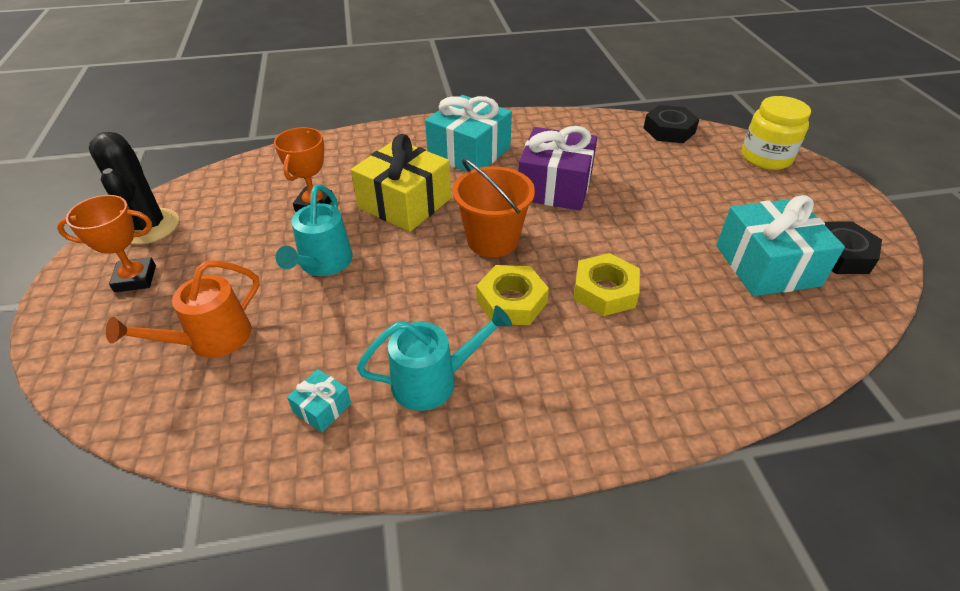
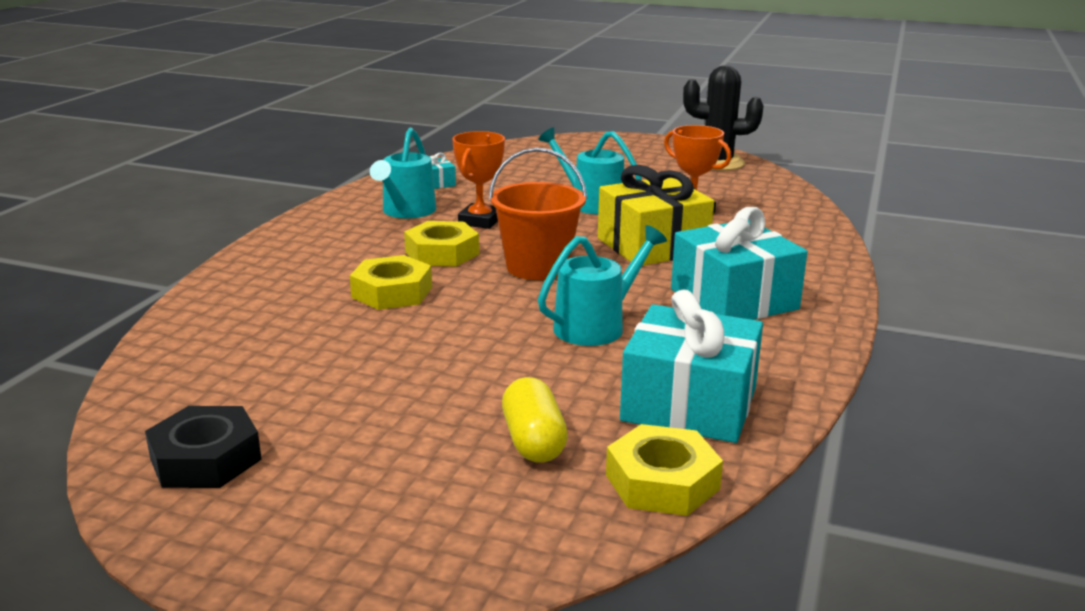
camera: 120 degrees right, 20 degrees down
orange trophy [57,195,156,292] -> orange trophy moved to [452,131,505,229]
orange watering can [106,260,259,358] -> none
purple gift [518,126,597,211] -> turquoise watering can [538,225,667,346]
black nut [644,105,699,143] -> yellow nut [606,424,723,516]
turquoise gift [716,195,845,296] -> turquoise gift moved to [620,289,763,443]
yellow jar [742,96,811,170] -> none
none -> yellow capsule [502,377,568,463]

